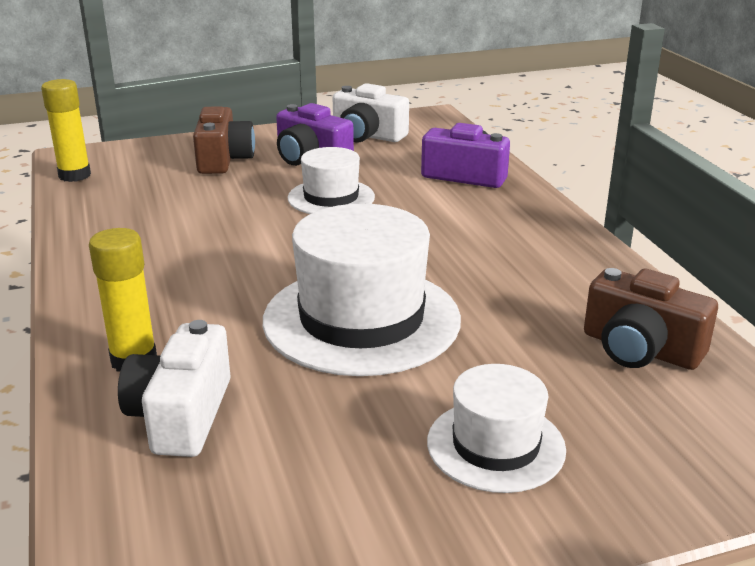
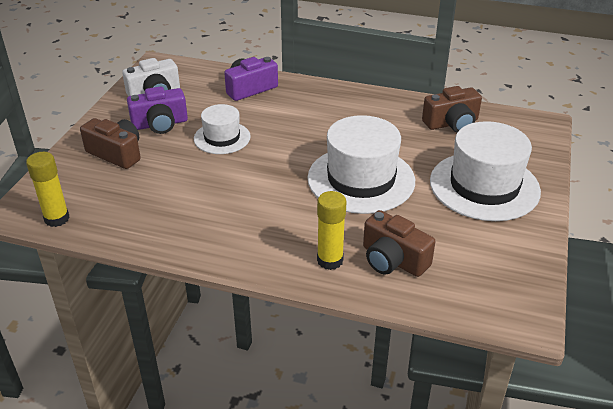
camera: 55 degrees left, 10 degrees up
white camera [118,320,231,457] -> brown camera [363,210,435,277]
white hat [427,364,566,493] -> white hat [430,121,541,221], size x1.76

